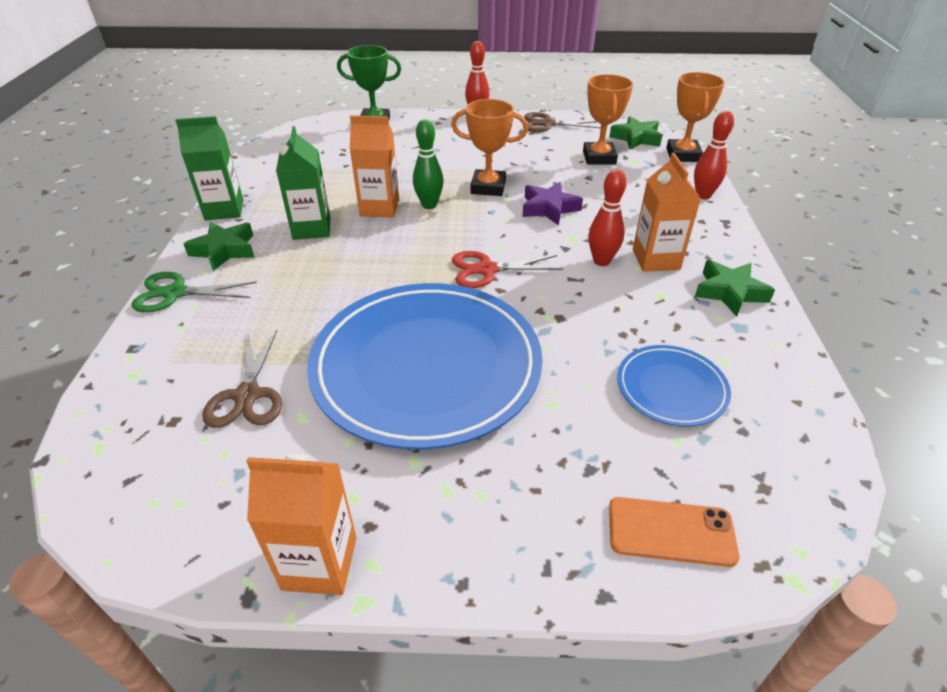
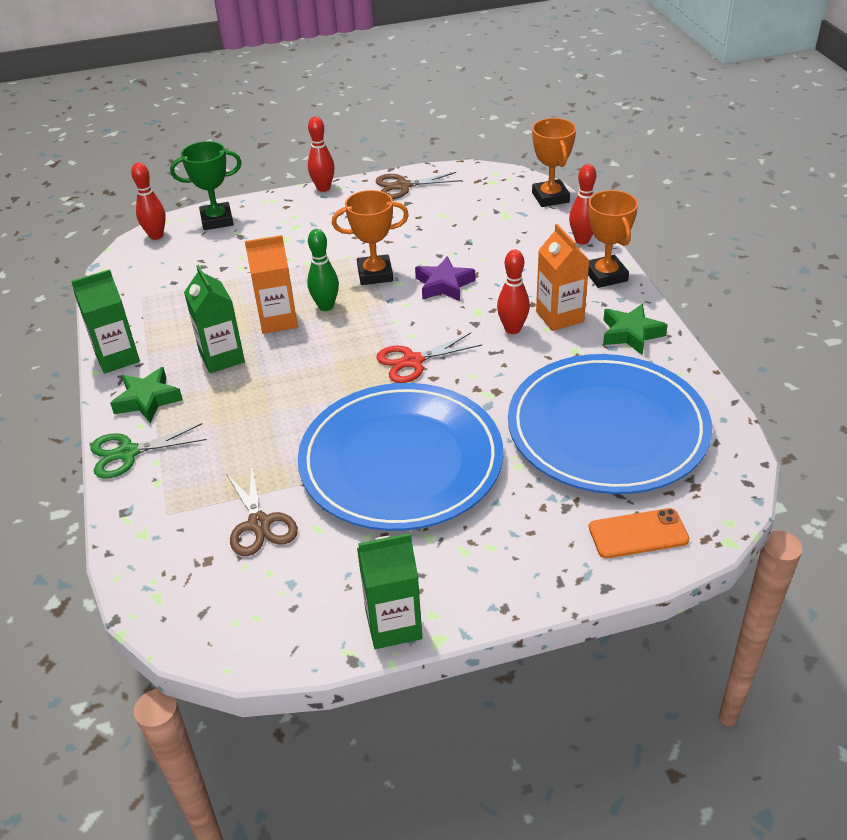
camera: 15 degrees left, 0 degrees up
orange carton [246,454,357,595] -> green carton [357,533,422,649]
orange trophy [583,74,633,165] -> orange trophy moved to [588,190,638,288]
green star [609,116,662,149] -> none
blue plate [617,345,731,426] -> blue plate [508,354,712,494], size x2.16
none -> red bowling pin [131,162,166,240]

